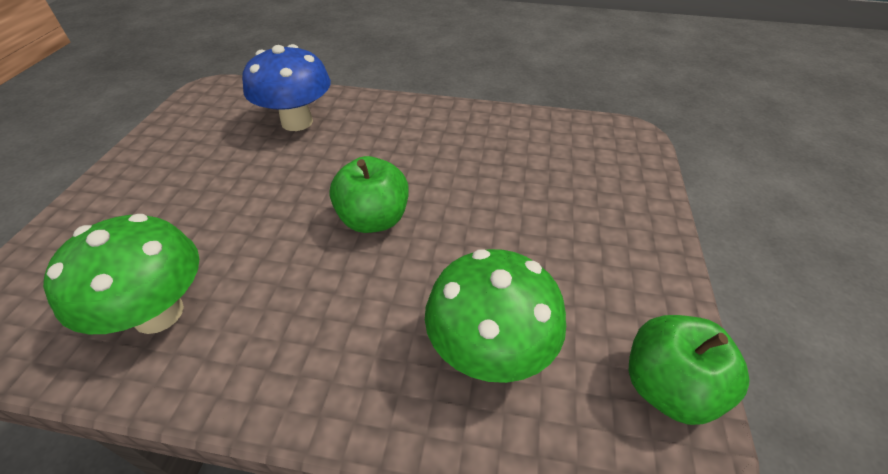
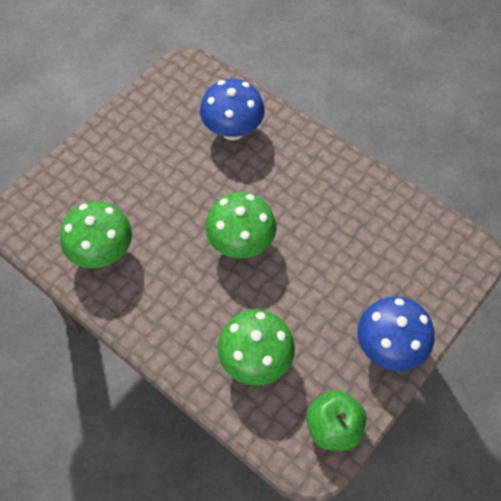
camera: 30 degrees right, 15 degrees up
green apple [329,156,409,233] -> green mushroom [205,192,276,258]
none -> blue mushroom [357,296,434,371]

